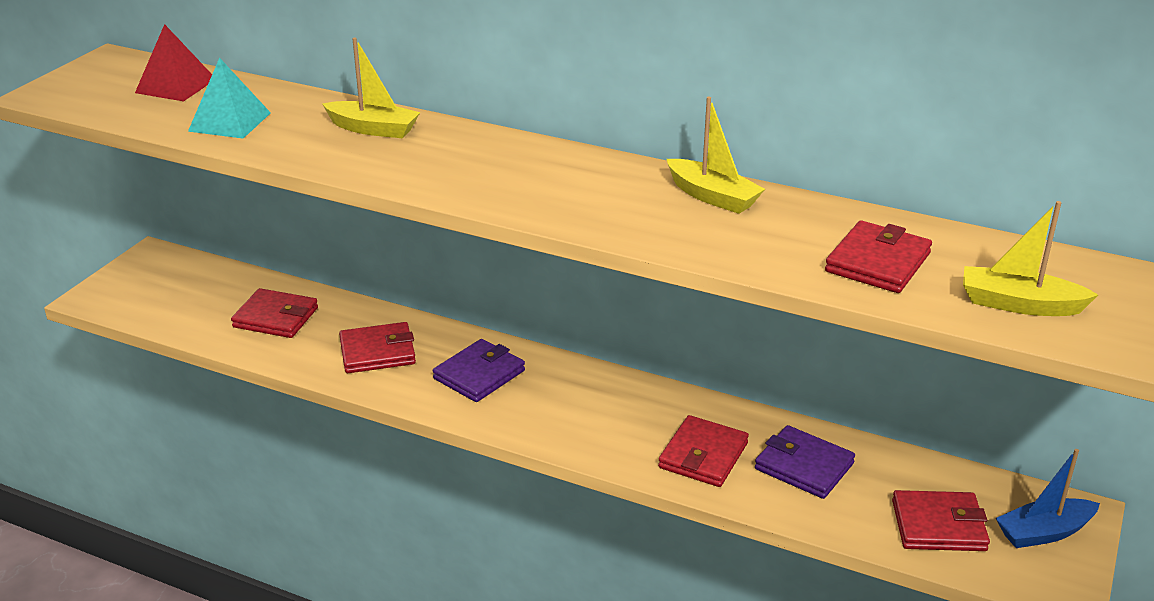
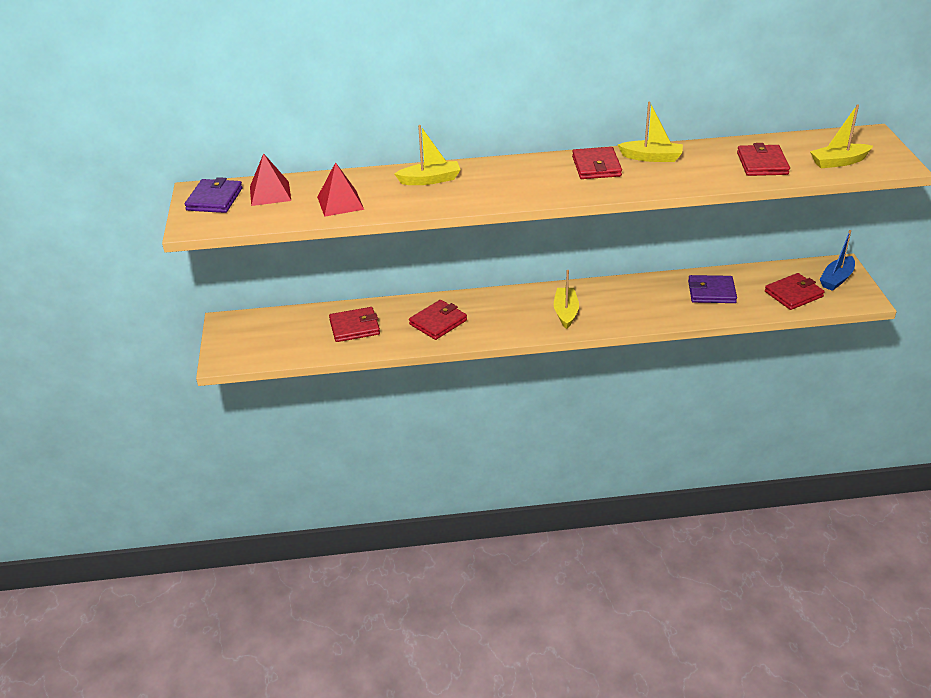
camera: 30 degrees left, 5 degrees up
turquoise pyramid [188,57,271,139] -> red pyramid [317,162,364,217]
purple wallet [433,339,525,402] -> purple wallet moved to [185,177,242,213]
red wallet [658,415,749,487] -> red wallet moved to [572,147,622,179]
none -> yellow boat [554,270,579,329]

